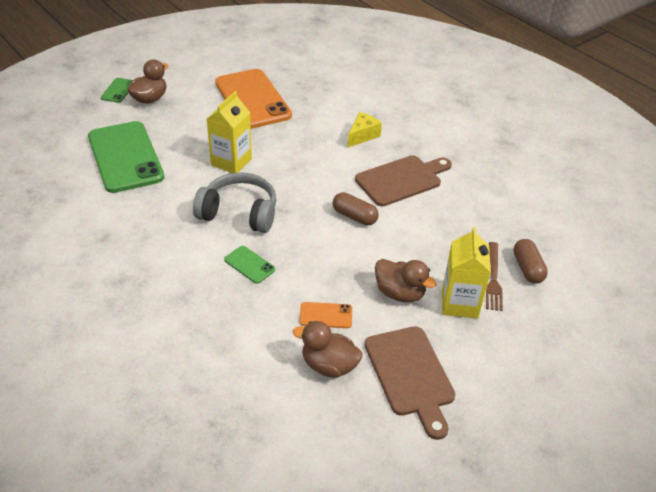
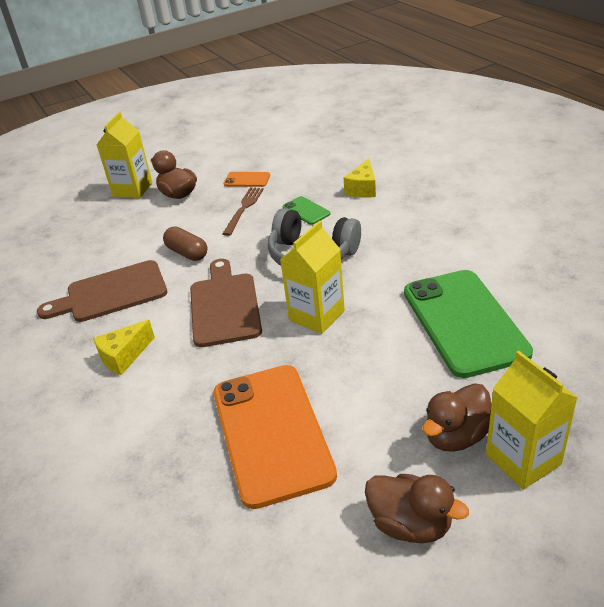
camera: 165 degrees left, 5 degrees down
green phone [101,78,133,103] -> yellow carton [486,351,577,490]
brown duck [293,321,362,378] -> brown duck moved to [365,474,469,543]
brown cutting board [365,326,455,440] -> brown cutting board moved to [190,259,262,347]
brown fork [486,242,503,311] -> brown fork moved to [223,187,264,236]
brown capsule [513,239,548,284] -> none
none -> yellow cheese [344,158,376,198]

